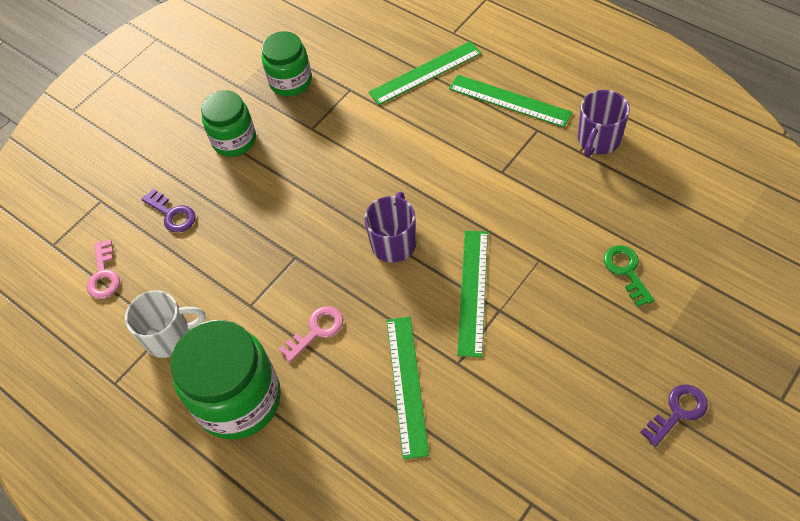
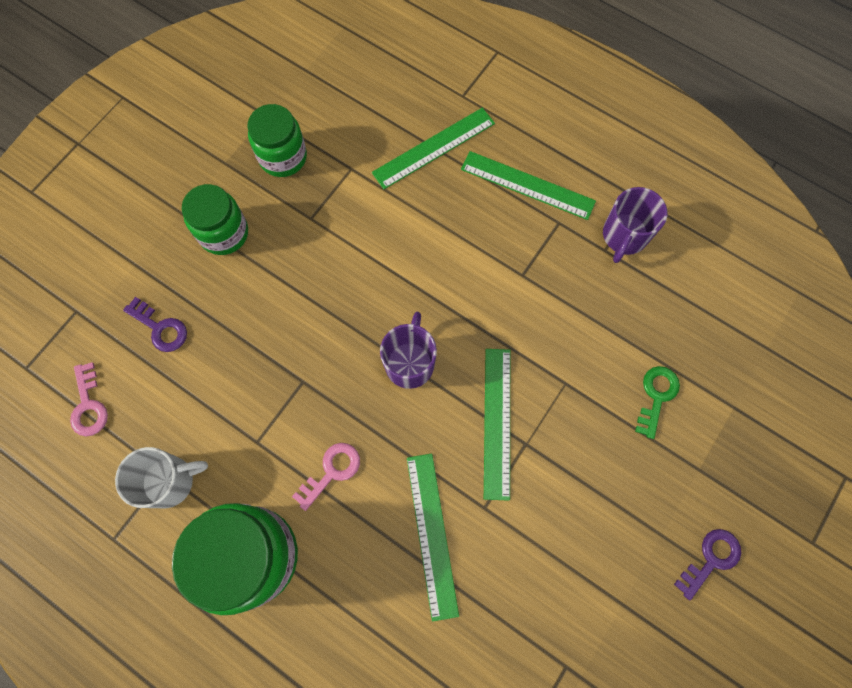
camera: 10 degrees left, 15 degrees up
green key [603,245,654,307] -> green key turned 45 degrees clockwise [635,366,680,439]

